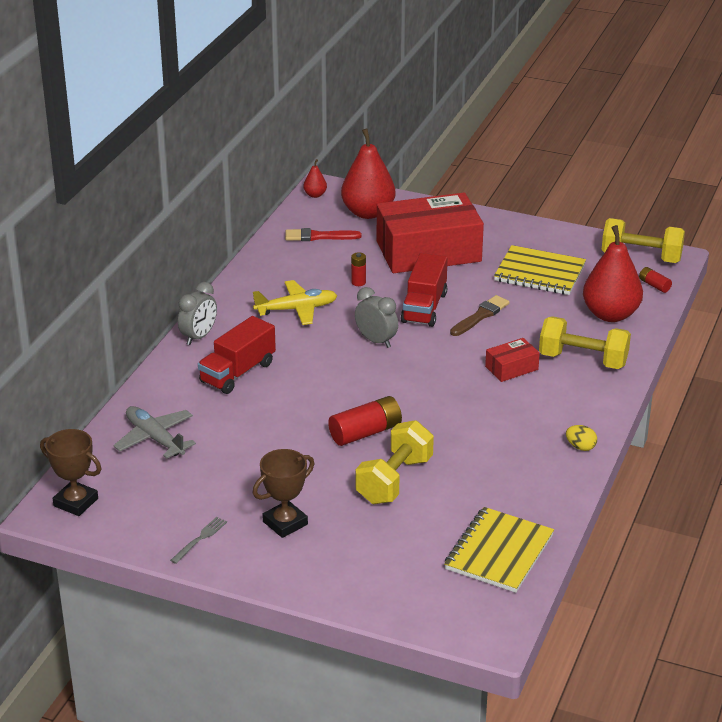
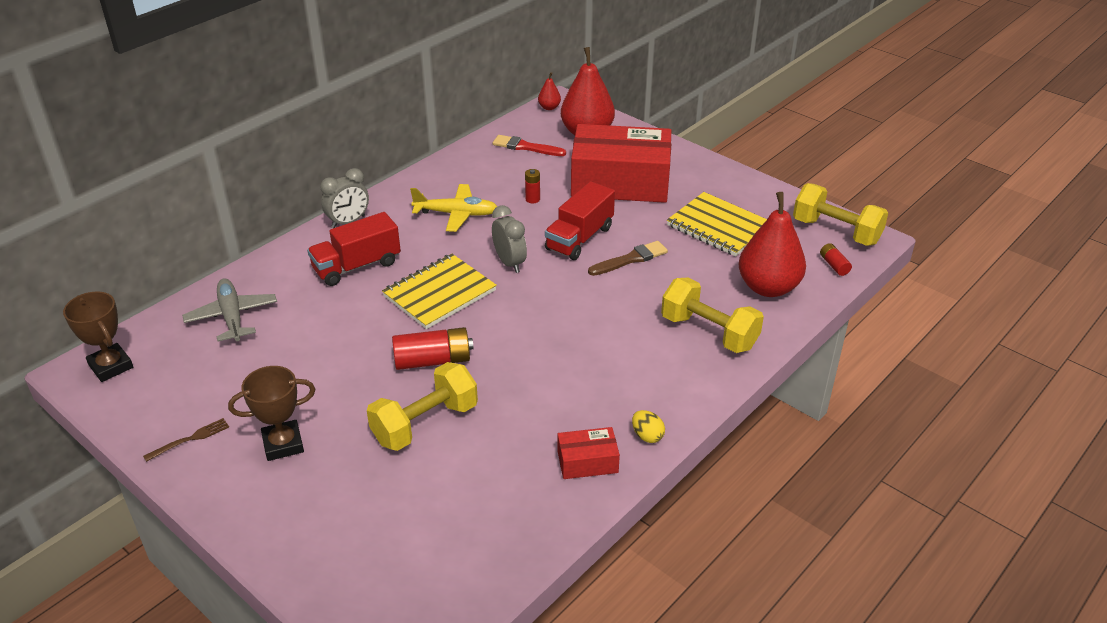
camera: 20 degrees right, 5 degrees up
grey fork [170,517,227,564] -> brown fork [143,418,229,462]
yellow notebook [444,507,554,593] -> yellow notebook moved to [382,254,497,329]
red box [485,338,540,382] -> red box moved to [557,427,620,479]

